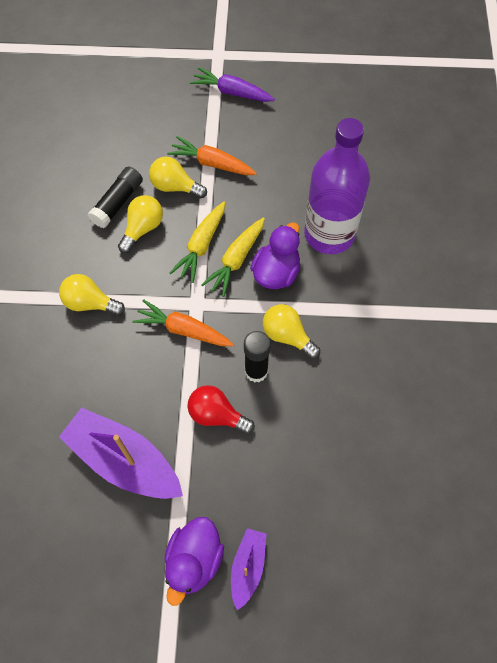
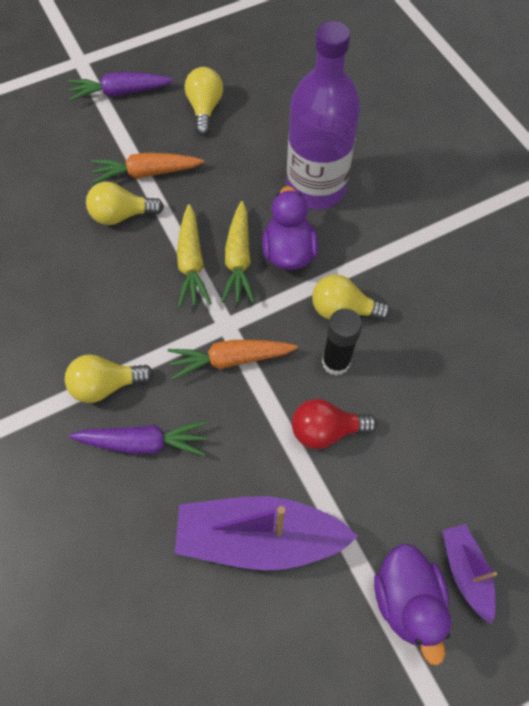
camera: 30 degrees left, 0 degrees up
black glue stick [88,167,143,228] -> none
yellow light bulb [118,195,163,253] -> yellow light bulb moved to [185,67,223,135]
none -> purple carrot [69,421,207,456]

